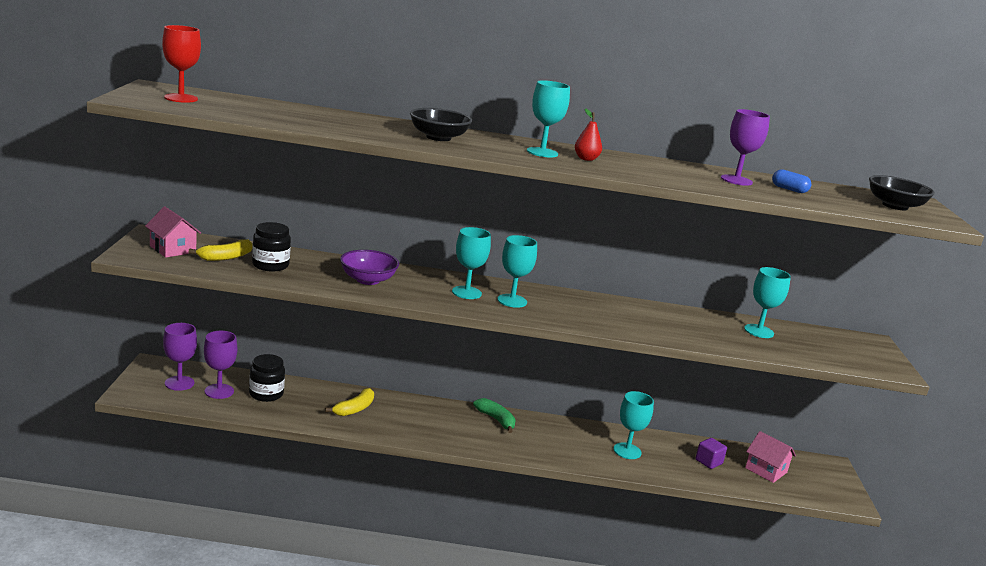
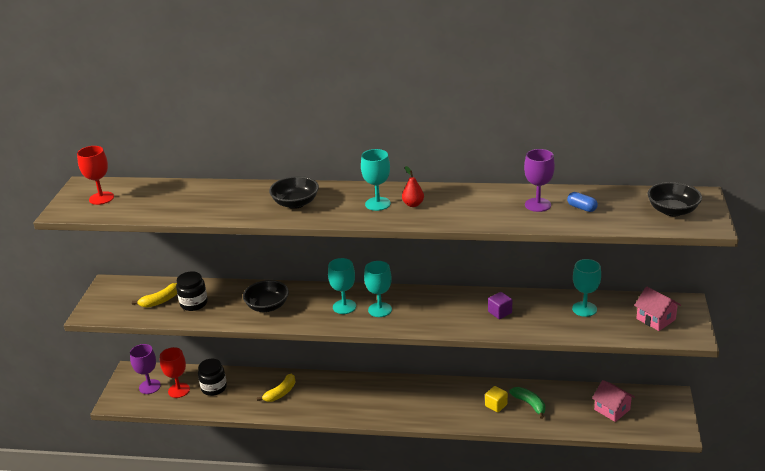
camera: 10 degrees right, 10 degrees up
pink house [145,207,201,258] -> pink house moved to [634,286,681,331]
purple goblet [204,331,237,399] -> red goblet [160,347,190,398]
purple bowl [340,250,399,285] -> black bowl [243,280,289,312]
green banana [473,398,516,433] -> green banana moved to [509,387,545,419]
turquoise goblet [613,391,654,459] -> yellow cube [485,386,508,413]
purple cube [695,438,727,469] -> purple cube moved to [488,292,512,319]

